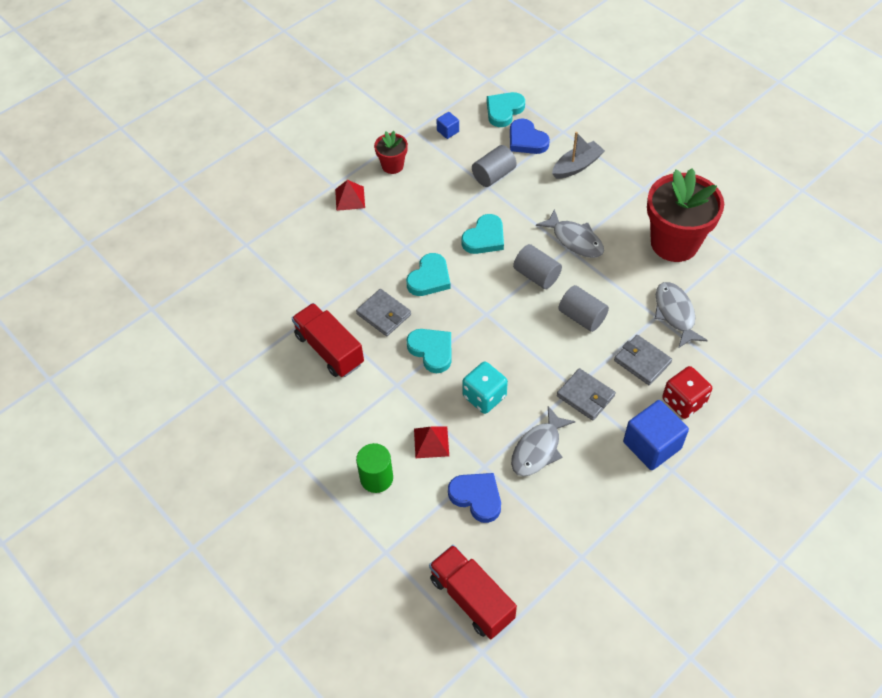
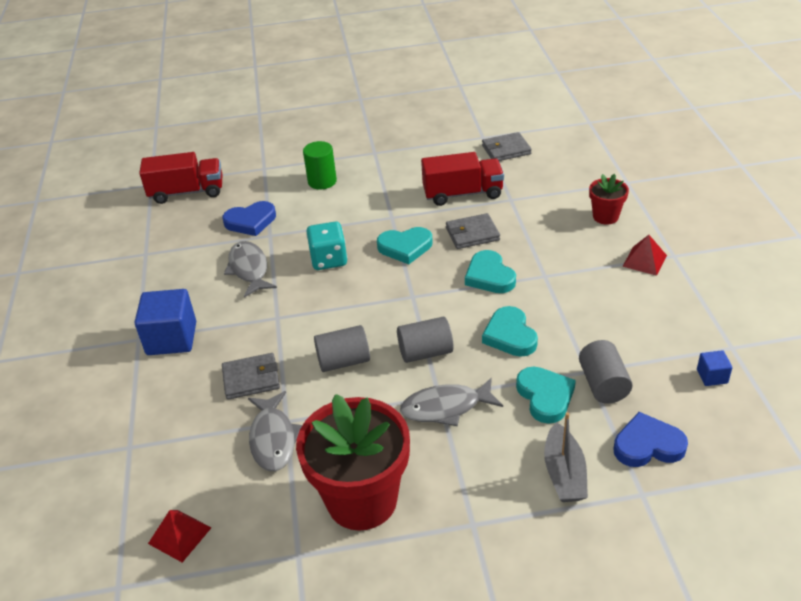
camera: 125 degrees right, 15 degrees down
red flower pot [374,131,408,174] -> red flower pot moved to [589,174,629,225]
red pyramid [414,427,449,458] -> red pyramid moved to [148,510,212,562]
turquoise heart [487,92,525,127] -> turquoise heart moved to [516,367,576,424]
grey wallet [557,368,616,421] -> grey wallet moved to [482,132,532,161]
grey fish [655,282,708,348] -> grey fish turned 60 degrees clockwise [248,391,302,471]
red dice [662,366,712,419] -> none

